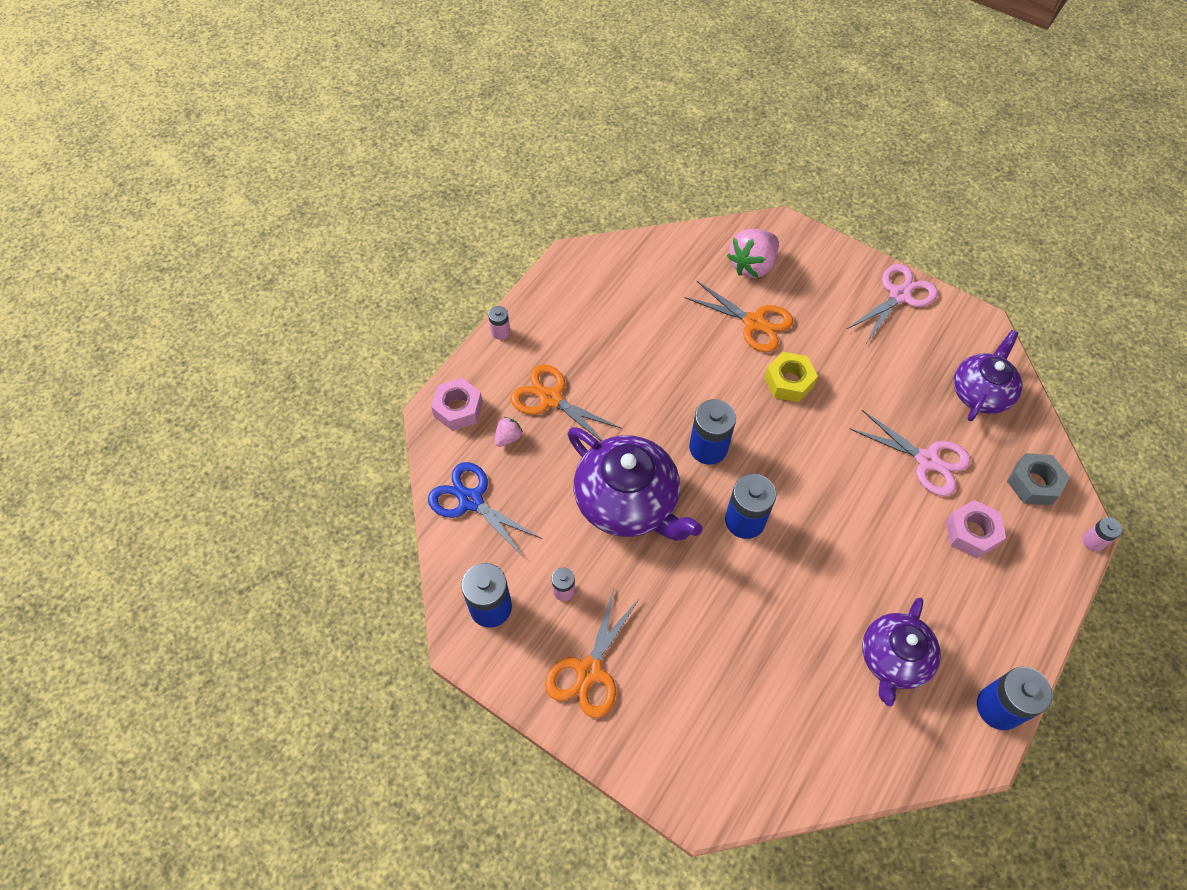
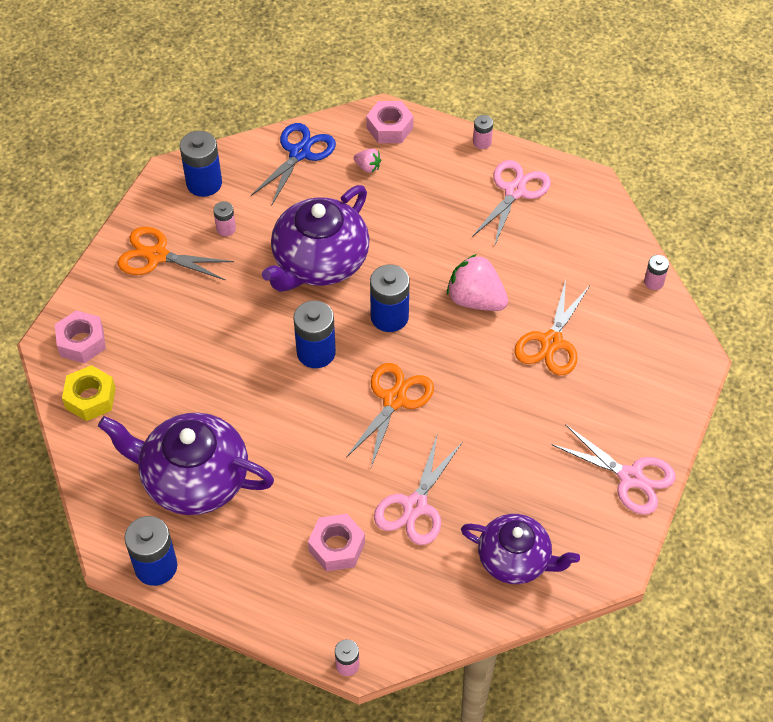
camera: 80 degrees right, 5 degrees down
orange scissors [510,364,622,441] -> orange scissors moved to [346,363,434,467]
pink strawberry [727,229,779,278] -> pink strawberry moved to [447,254,508,311]
yellow nut [764,352,818,402] -> yellow nut moved to [62,365,116,421]
purple teapot [862,598,941,706] -> purple teapot [98,413,274,515], size x1.52
grey nut [1007,453,1070,505] -> none
none -> pink nut [55,310,106,363]
none -> pink scissors [472,160,551,247]
none -> pink battery [644,255,669,290]

